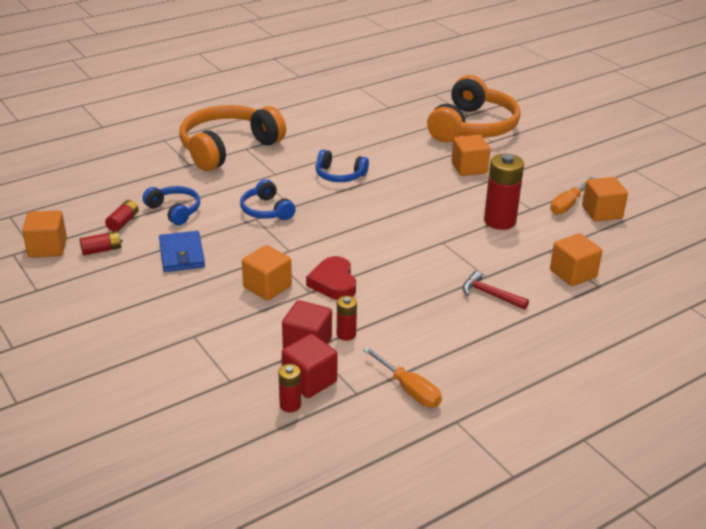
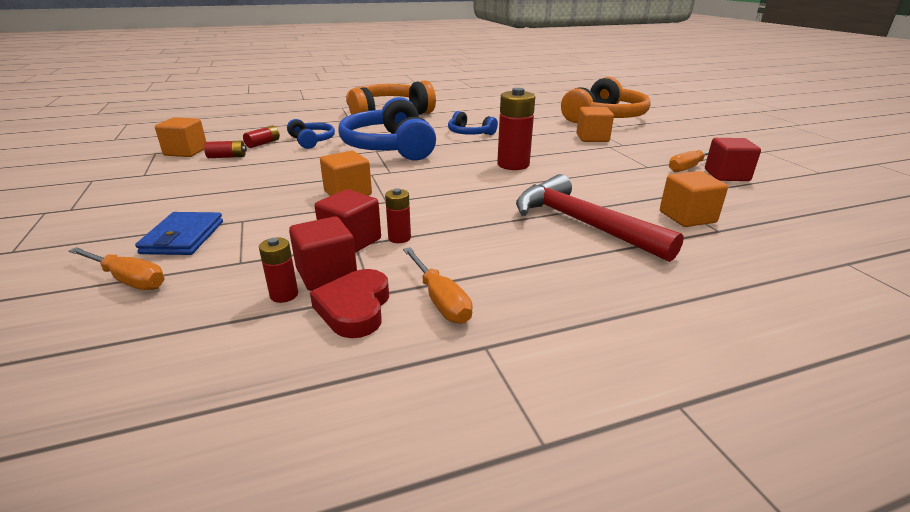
camera: 15 degrees right, 5 degrees down
blue wallet [159,231,205,272] -> blue wallet moved to [135,212,223,255]
blue headphones [240,179,296,220] -> blue headphones [338,97,436,161], size x2.01
red heart [306,256,356,300] -> red heart moved to [310,269,389,338]
red hammer [462,271,529,310] -> red hammer [516,174,684,262], size x2.10
red battery [484,154,524,230] -> red battery moved to [497,88,535,170]
orange cube [582,177,628,221] -> red cube [705,138,761,181]
none -> orange screwdriver [69,247,164,290]

